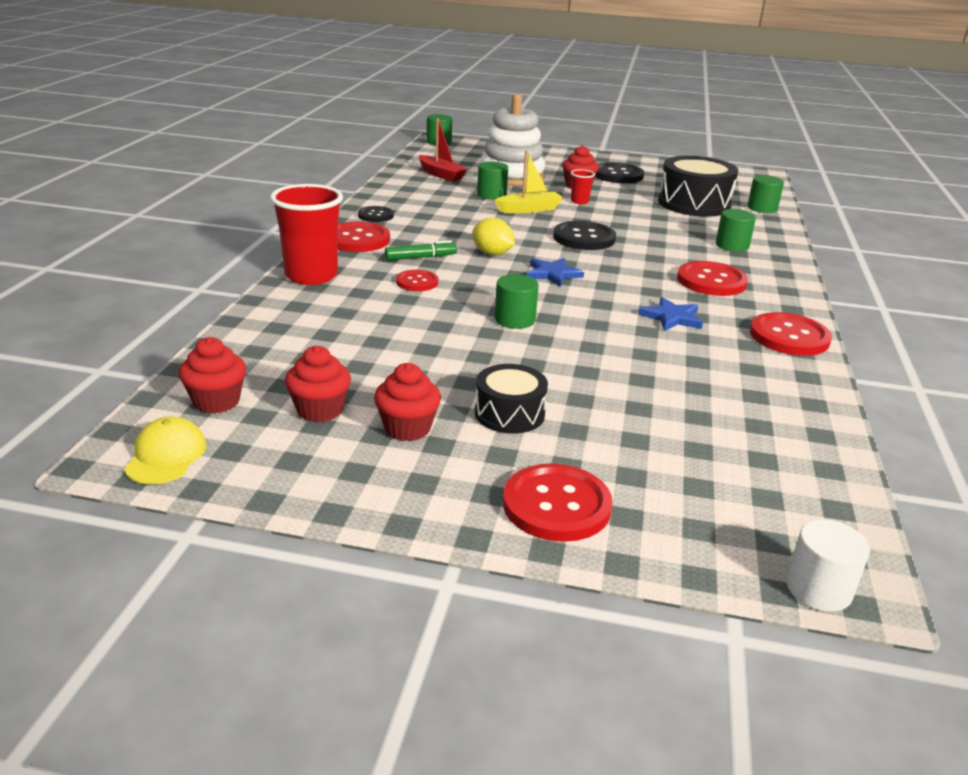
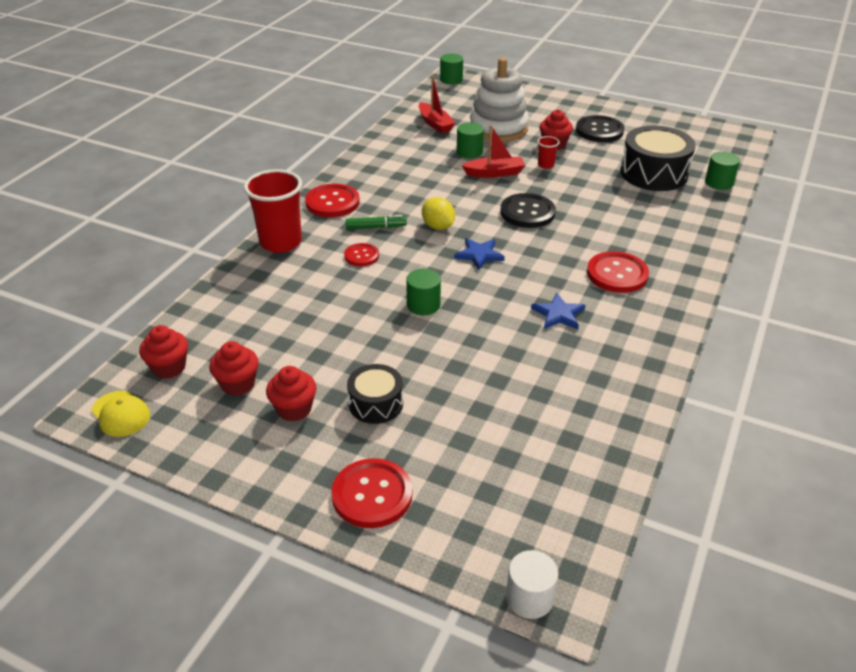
camera: 15 degrees right, 10 degrees up
yellow cap [124,417,206,484] -> yellow cap turned 120 degrees clockwise [91,391,150,437]
black button [358,206,394,222] -> none
yellow boat [494,151,563,213] -> red boat [462,125,525,178]
green cylinder [716,209,756,252] -> none
red button [750,312,832,356] -> none

